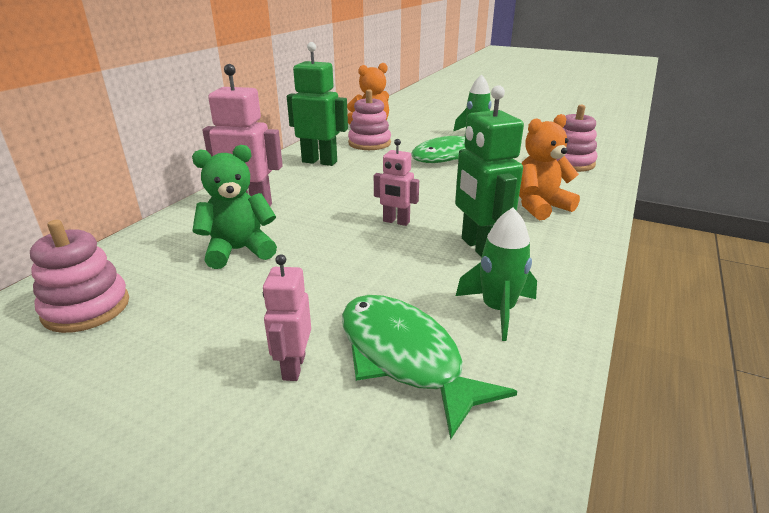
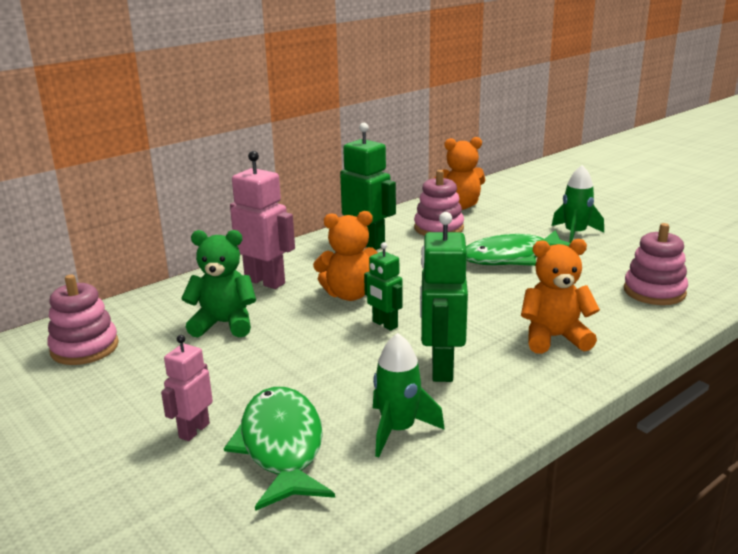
camera: 25 degrees right, 5 degrees down
pink robot [374,139,419,226] -> green robot [364,242,403,331]
none -> orange teddy bear [313,211,378,301]

